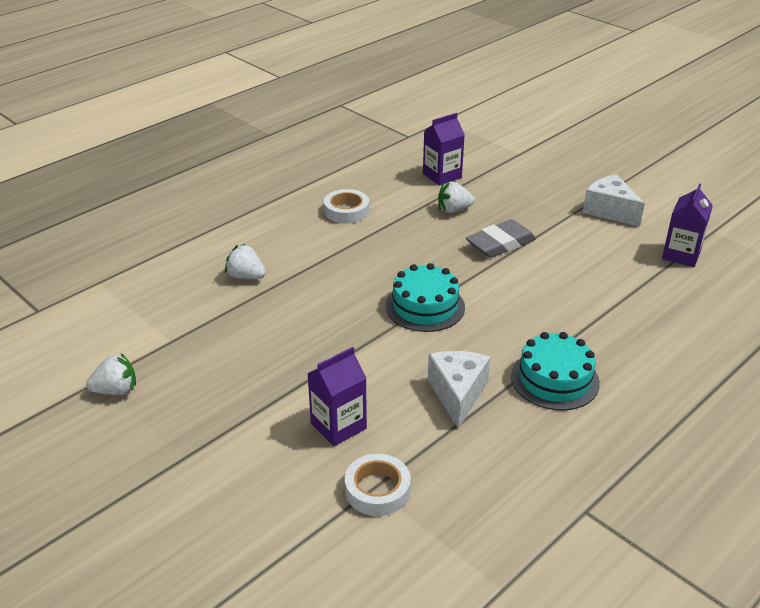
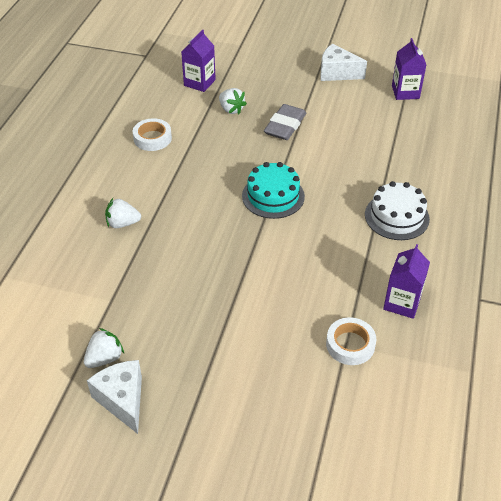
camera: 30 degrees left, 10 degrees up
purple carton [307,347,367,446] -> purple carton moved to [383,244,430,319]
white cheese [428,351,491,428] -> white cheese moved to [87,360,142,434]
white strawberry [438,182,475,213] -> white strawberry turned 90 degrees counterclockwise [219,88,247,114]
turquoise cake [511,332,600,410] -> white cake [365,181,430,240]

